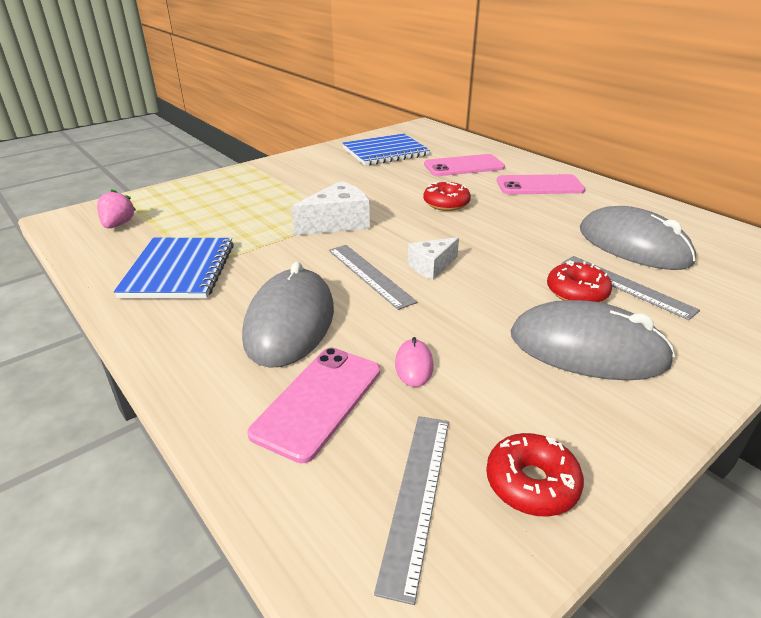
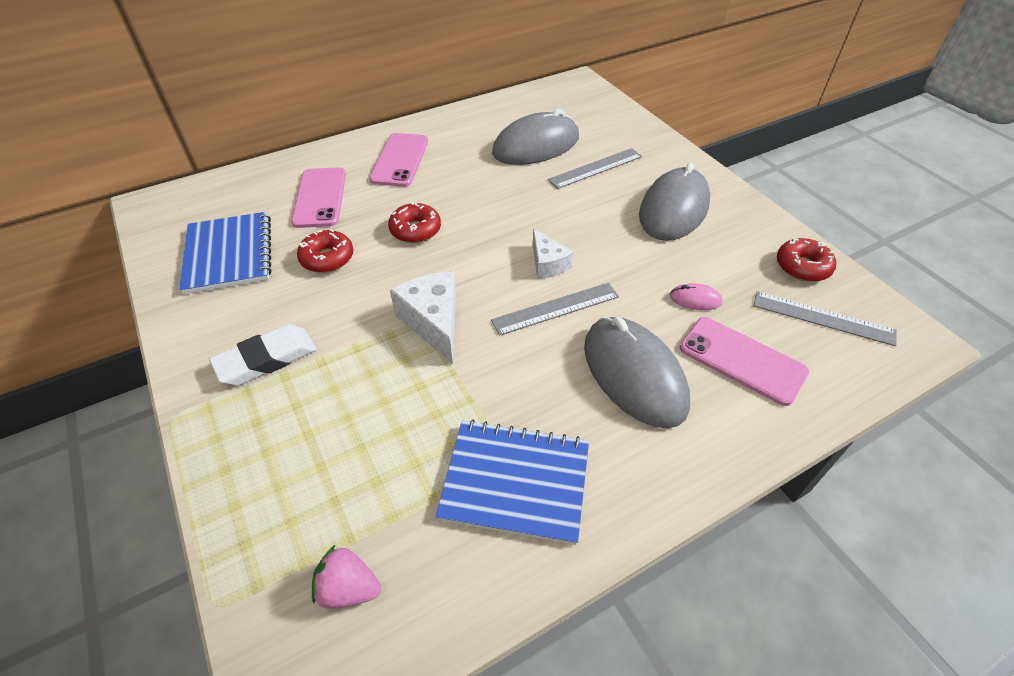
camera: 80 degrees left, 15 degrees up
grey mouse [242,261,334,368] -> grey mouse turned 45 degrees clockwise [584,317,690,429]
red donut [547,260,612,302] -> red donut moved to [297,229,353,273]
none -> white eraser [209,324,316,386]

